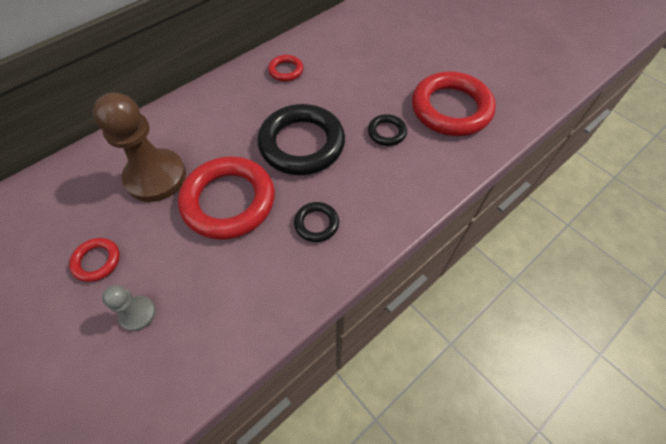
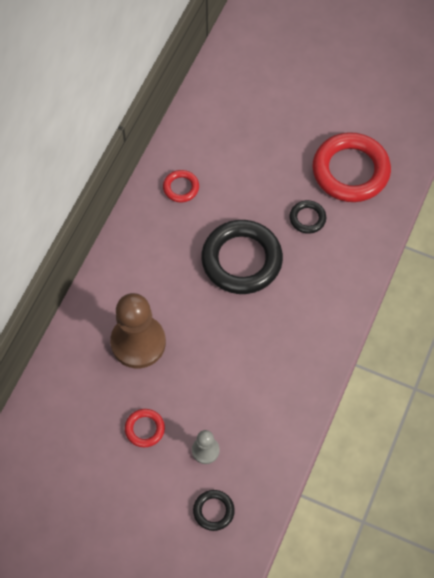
camera: 25 degrees left, 5 degrees up
red ring [178,156,275,240] -> none
black ring [294,202,339,242] -> black ring moved to [193,490,235,531]

